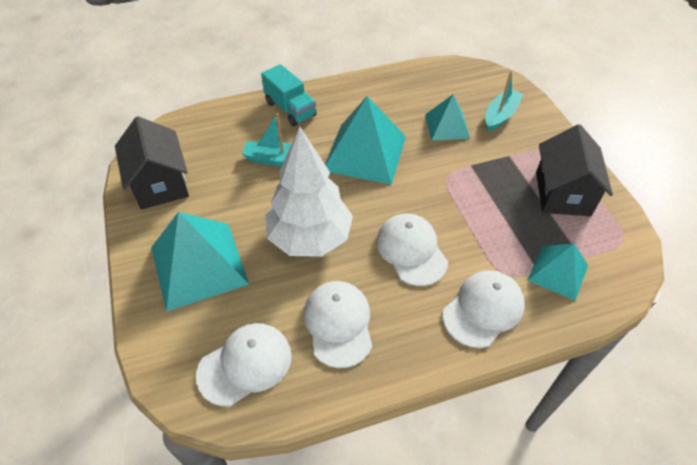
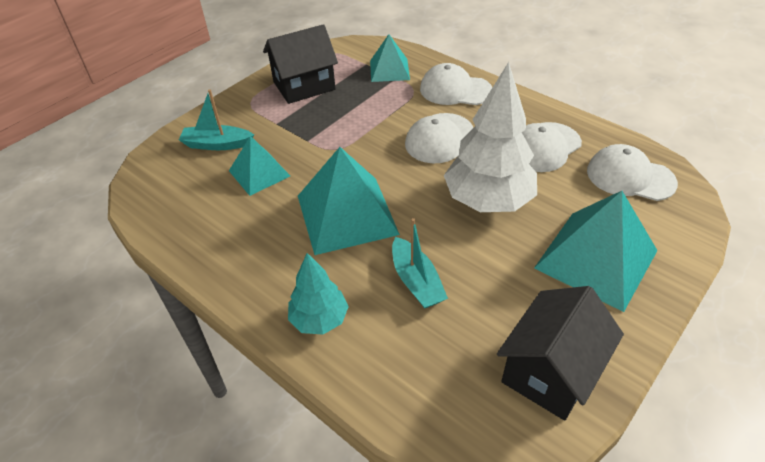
camera: 120 degrees left, 5 degrees down
turquoise truck [261,64,317,126] -> turquoise tree [288,253,349,335]

